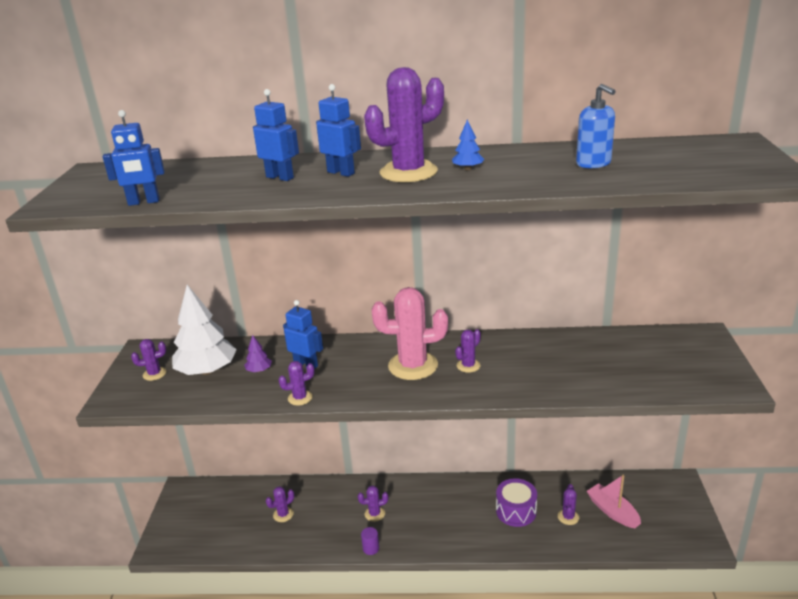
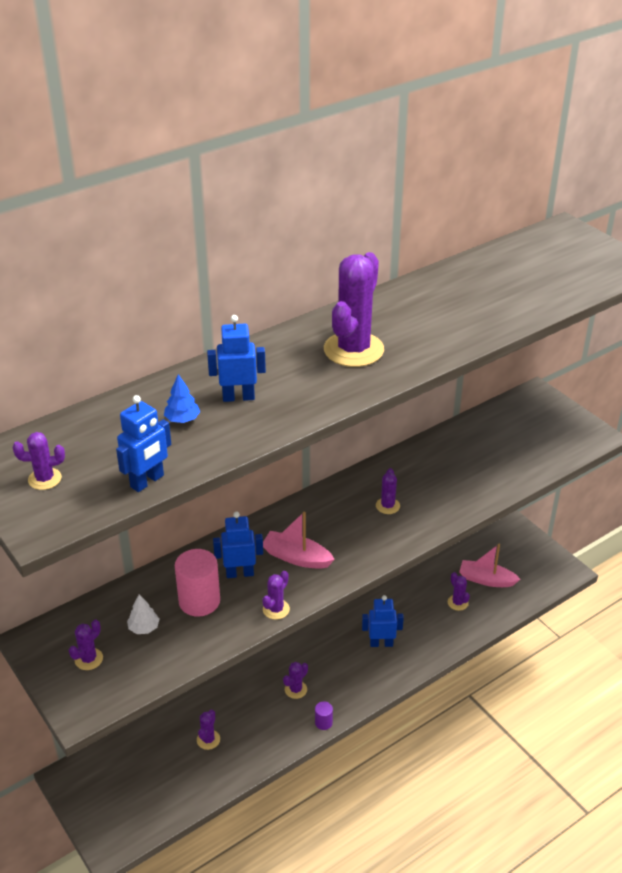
camera: 40 degrees left, 10 degrees up
white tree [172,285,237,375] -> white tree [127,594,159,634], size x0.43
purple tree [244,335,272,372] -> pink cylinder [175,549,220,617]
blue robot [316,84,361,177] -> blue robot moved to [362,595,404,647]
pink cactus [372,287,448,380] -> none
blue tree [452,120,484,170] -> blue tree moved to [164,374,200,423]
purple drum [496,478,537,527] -> none
blue soap dispenser [576,84,616,168] -> none
none -> purple cactus [13,432,65,490]
none -> pink boat [263,511,335,569]

